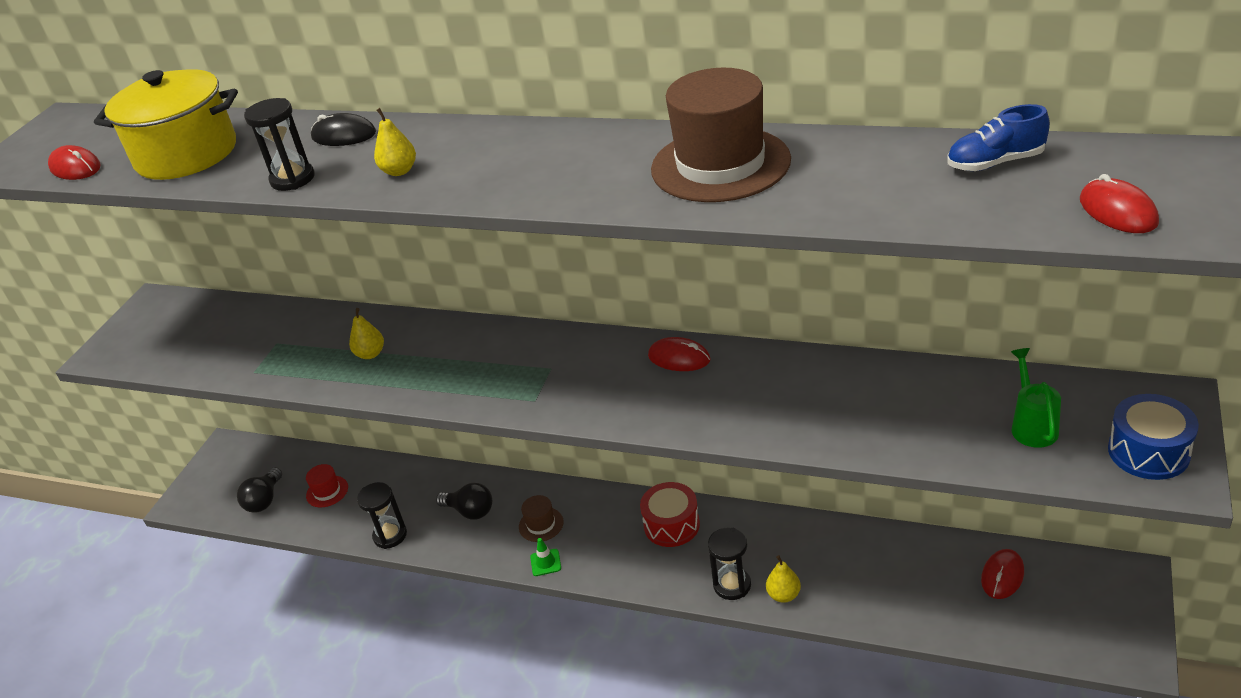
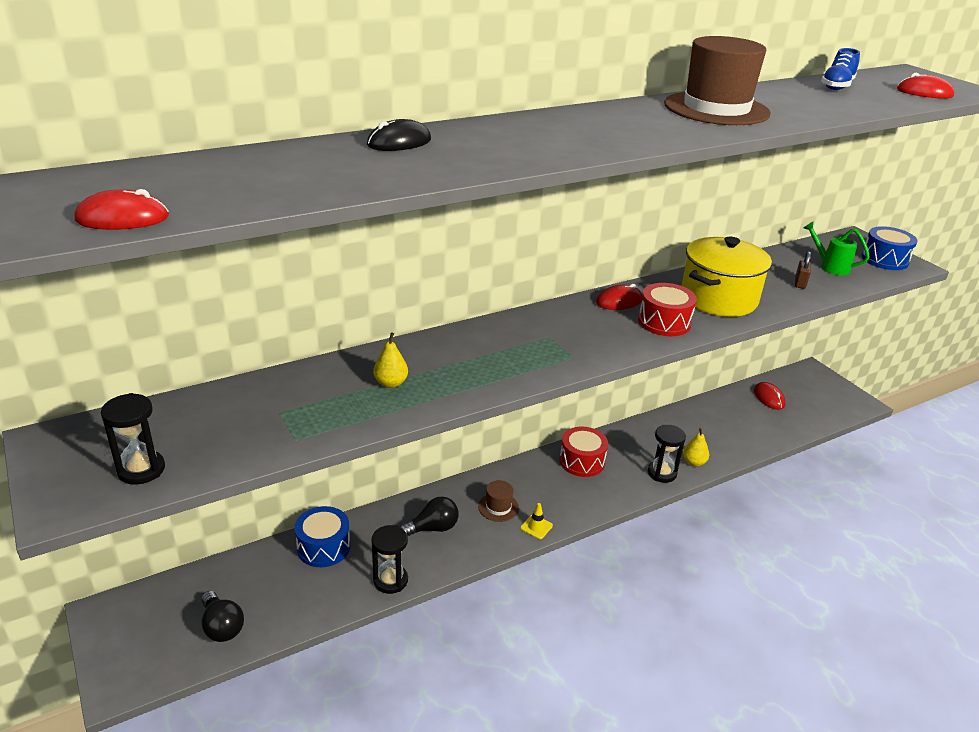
camera: 55 degrees left, 5 degrees down
yellow pot [94,69,238,180] -> yellow pot moved to [681,237,772,317]
black hourglass [244,98,315,191] -> black hourglass moved to [101,393,165,485]
red hat [306,464,348,507] -> none
yellow pear [374,108,416,176] -> none
green traffic cone [530,538,561,576] -> yellow traffic cone [520,503,553,539]
none -> blue drum [295,506,350,567]
none -> red drum [638,283,697,336]
none -> brown padlock [795,251,811,289]

